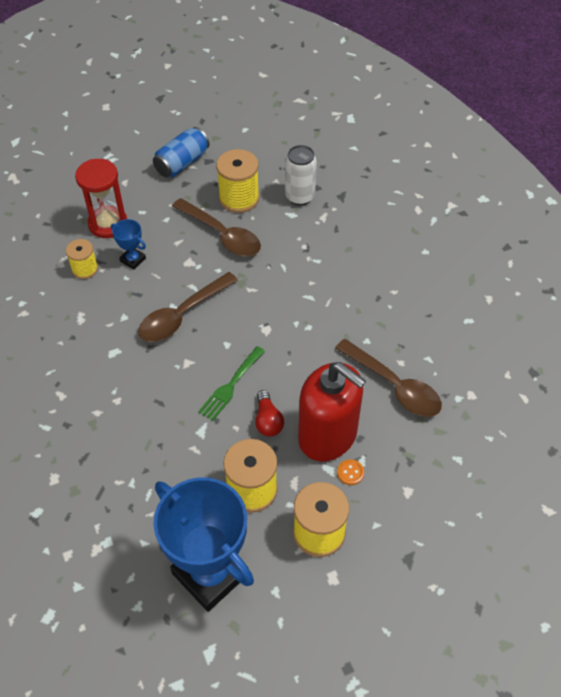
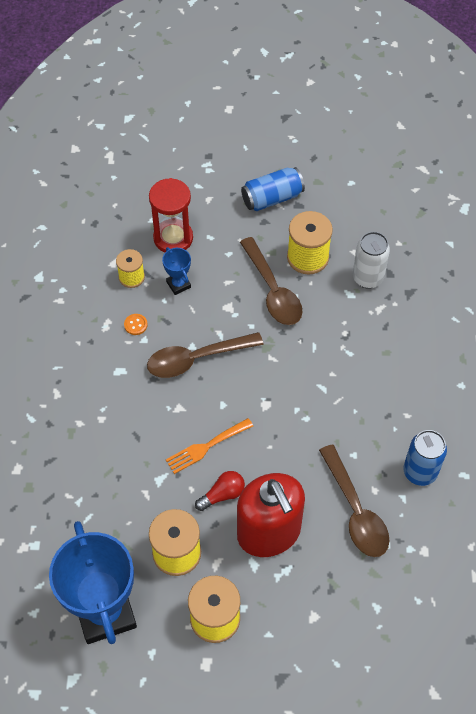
camera: 25 degrees right, 5 degrees up
green fork [198,346,265,421] -> orange fork [166,418,253,474]
red light bulb [255,390,284,437] -> red light bulb turned 135 degrees counterclockwise [195,471,245,511]
orange button [337,459,364,485] -> orange button moved to [124,314,148,335]
none -> blue can [403,430,447,486]

